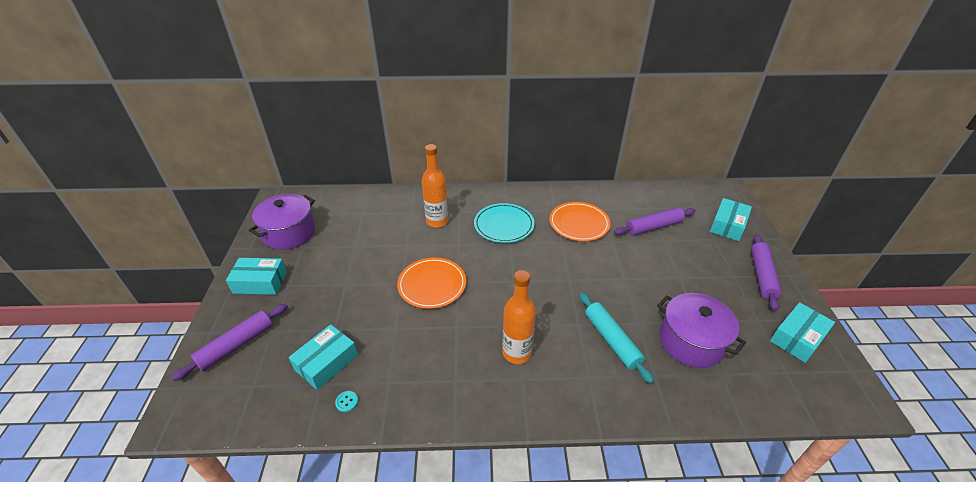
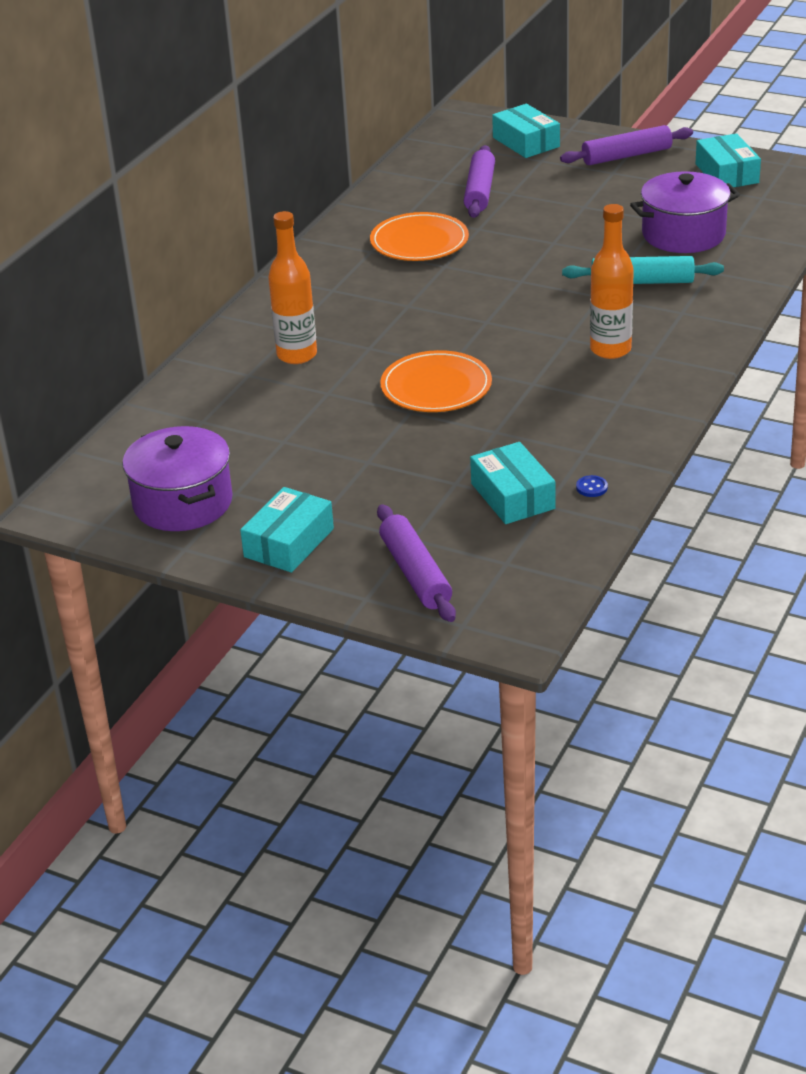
camera: 60 degrees left, 5 degrees down
turquoise button [335,391,358,412] -> blue button [576,475,608,497]
turquoise plate [474,203,534,243] -> none
purple rolling pin [751,235,782,311] -> purple rolling pin turned 60 degrees counterclockwise [560,125,693,165]

